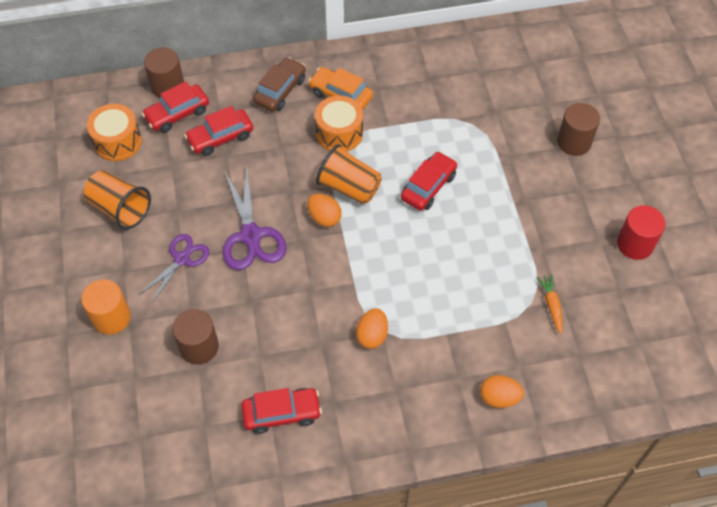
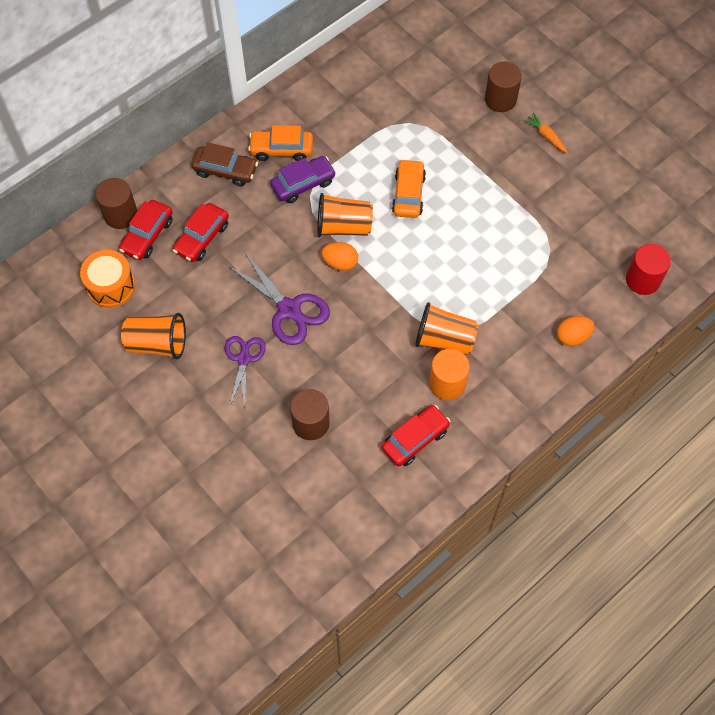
camera: 30 degrees left, 5 degrees up
orange cylinder [81,279,131,335] -> orange cylinder moved to [429,349,470,400]
brown car [253,57,306,112] -> brown car turned 105 degrees clockwise [191,142,258,186]
orange drum [315,95,363,151] -> purple car [270,156,336,203]
orange egg [356,308,388,349] -> orange cup [415,302,478,355]
red car [401,151,457,211] -> orange car [392,159,426,218]
orange carrot [536,275,562,334] -> orange carrot moved to [524,113,568,153]
red cylinder [617,205,665,260] -> red cylinder moved to [626,244,671,295]

